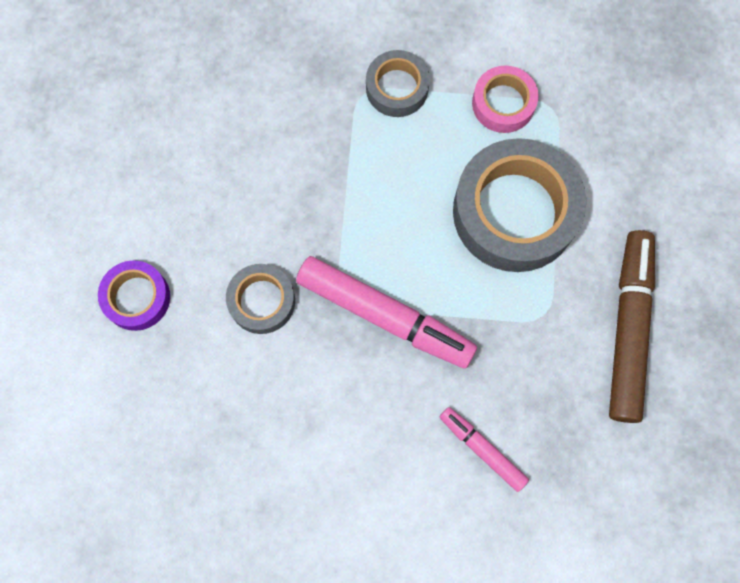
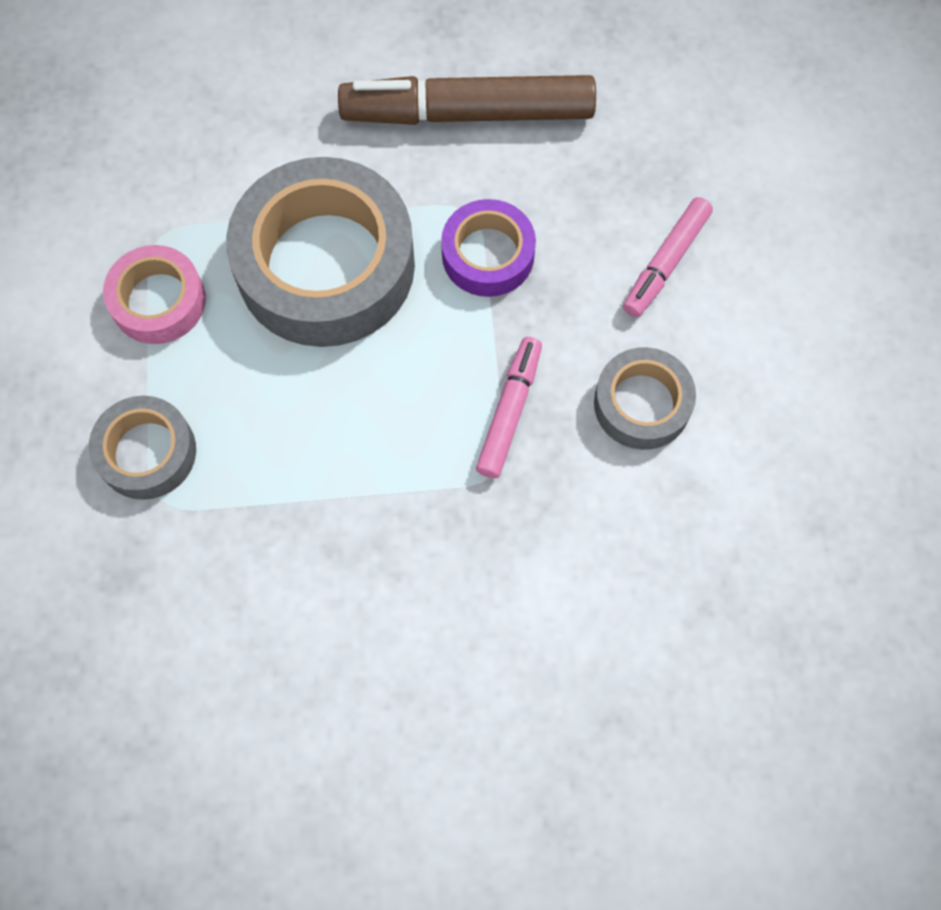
camera: 100 degrees left, 5 degrees down
purple tape [98,260,170,331] -> purple tape moved to [441,199,536,297]
grey tape [226,264,295,334] -> grey tape moved to [594,347,696,450]
pink marker [296,256,477,369] -> pink marker [476,337,542,478], size x0.54

